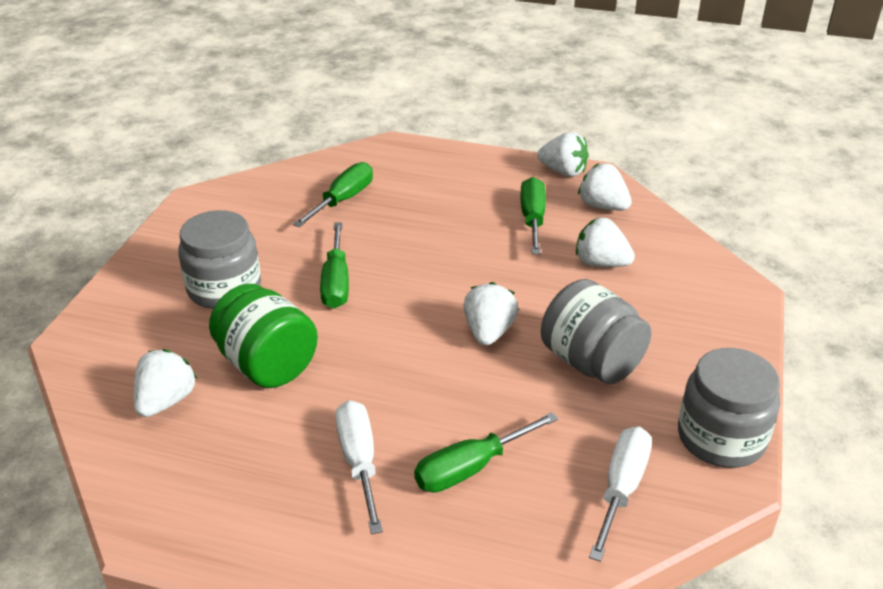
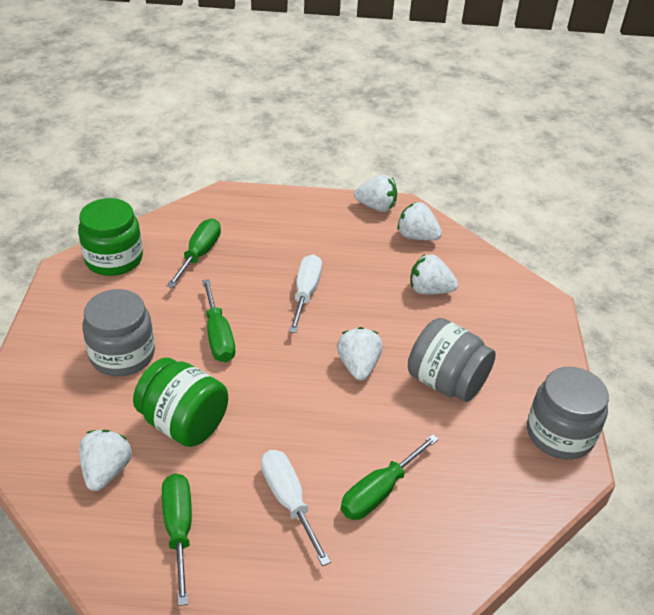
camera: 15 degrees left, 5 degrees up
green screwdriver [520,177,546,254] -> green screwdriver moved to [162,473,192,606]
white screwdriver [589,427,652,562] -> white screwdriver moved to [289,254,322,333]
none -> green jar [78,198,143,276]

